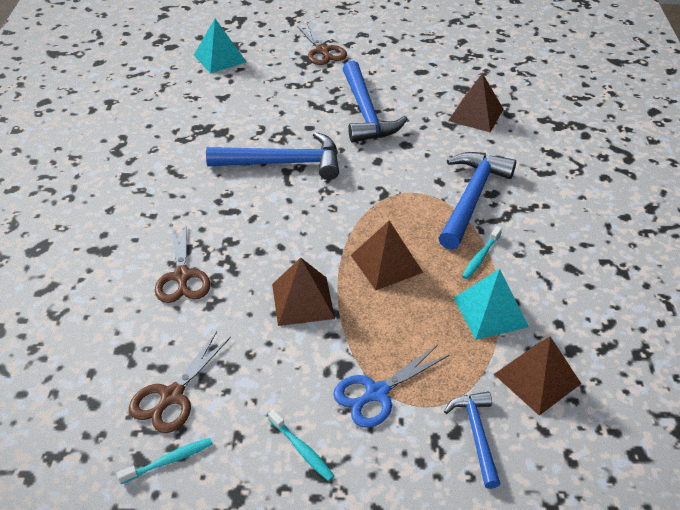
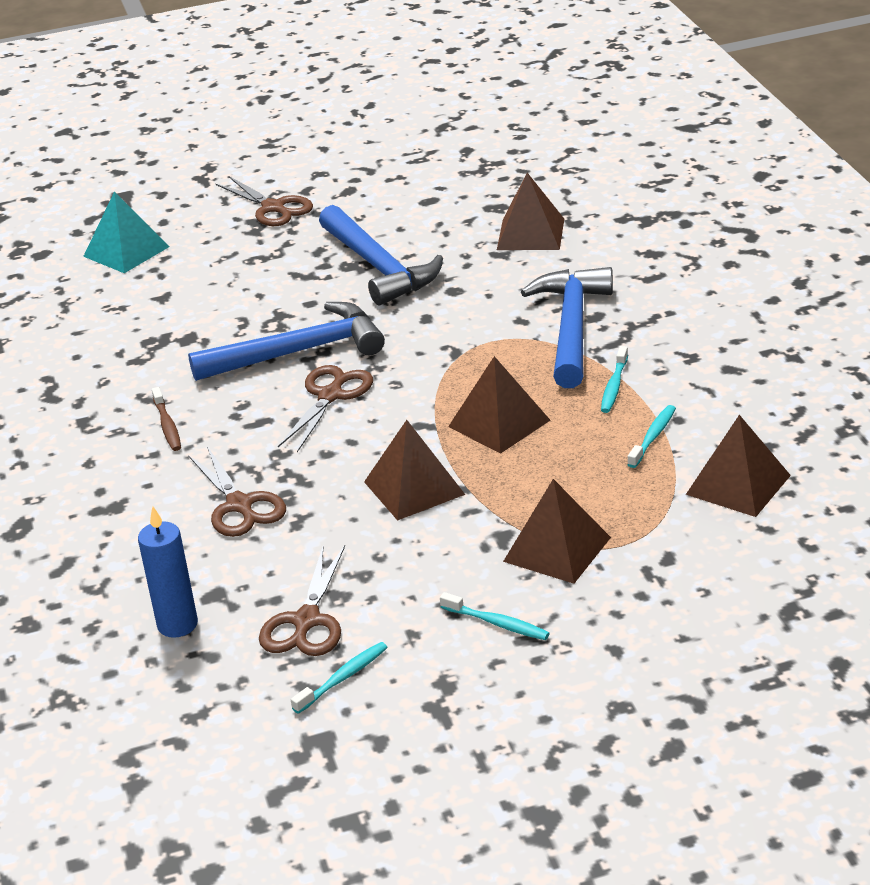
camera: 15 degrees left, 10 degrees down
blue scissors [333,345,449,428] -> brown pyramid [503,479,611,584]
blue hammer [444,392,501,489] -> none
turquoise pyramid [454,269,529,340] -> turquoise toothbrush [627,405,676,468]
none -> blue candle [138,506,198,638]
none -> brown toothbrush [152,387,181,451]
none -> brown scissors [278,365,373,452]

